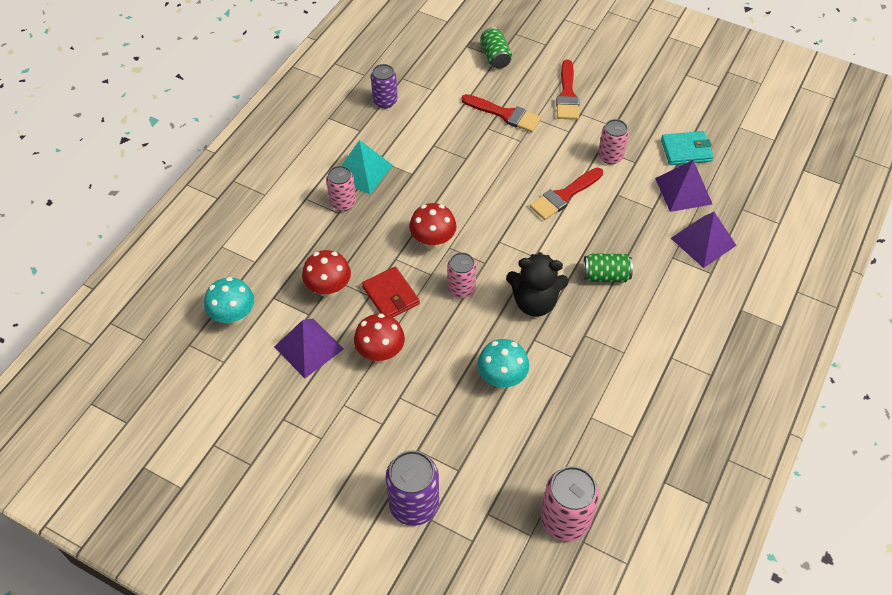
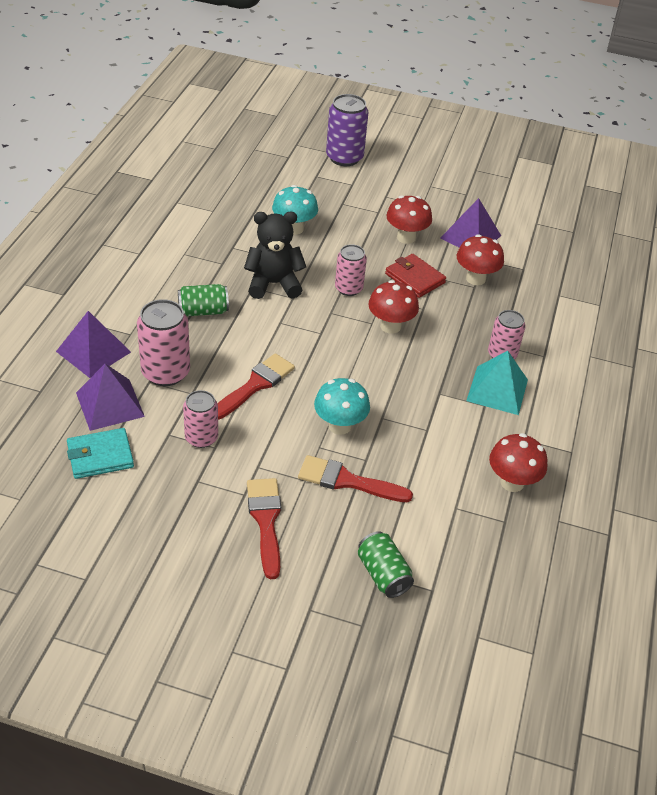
camera: 165 degrees right, 10 degrees down
turquoise mushroom [204,277,254,326] -> turquoise mushroom moved to [314,378,370,435]
purple can [371,64,397,108] -> red mushroom [489,433,547,492]
pink can [541,466,599,542] -> pink can moved to [137,299,190,386]

